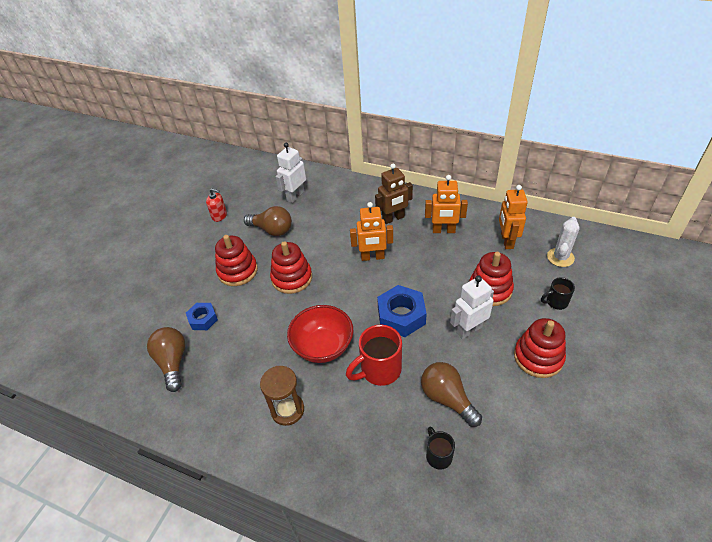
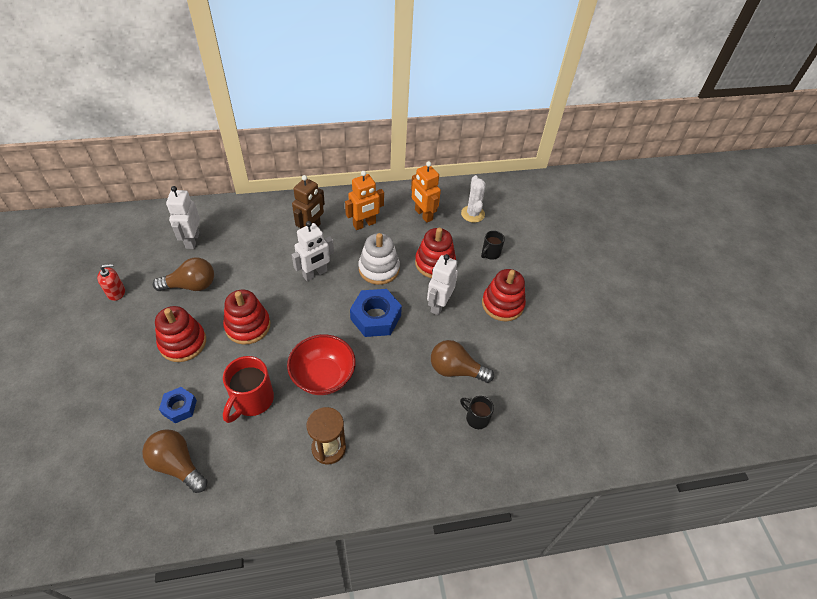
camera: 40 degrees left, 5 degrees up
red mug [346,325,402,386] -> red mug moved to [223,356,274,423]
orange robot [350,202,393,261] -> white robot [292,221,334,281]
none -> white stacking toy [359,233,400,285]

